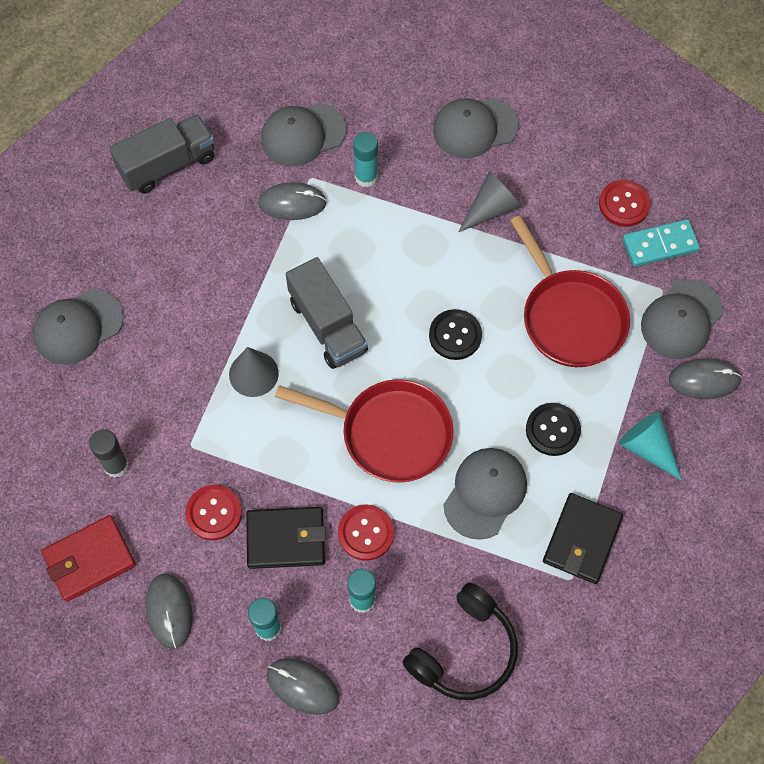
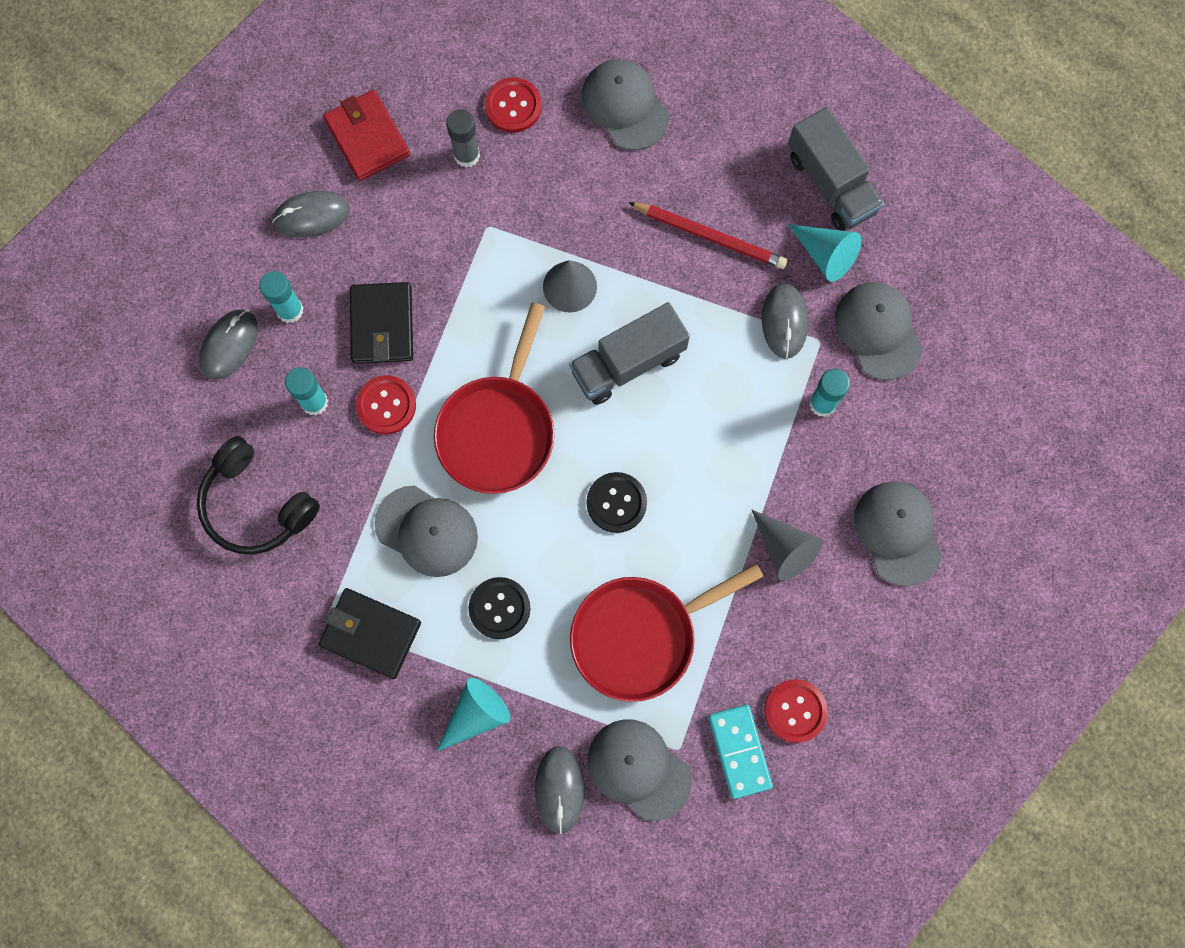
camera: 90 degrees right, 10 degrees up
red button [185,485,242,540] -> red button moved to [485,78,542,133]
none -> red pencil [628,202,788,269]
none -> turquoise cone [788,224,862,282]

